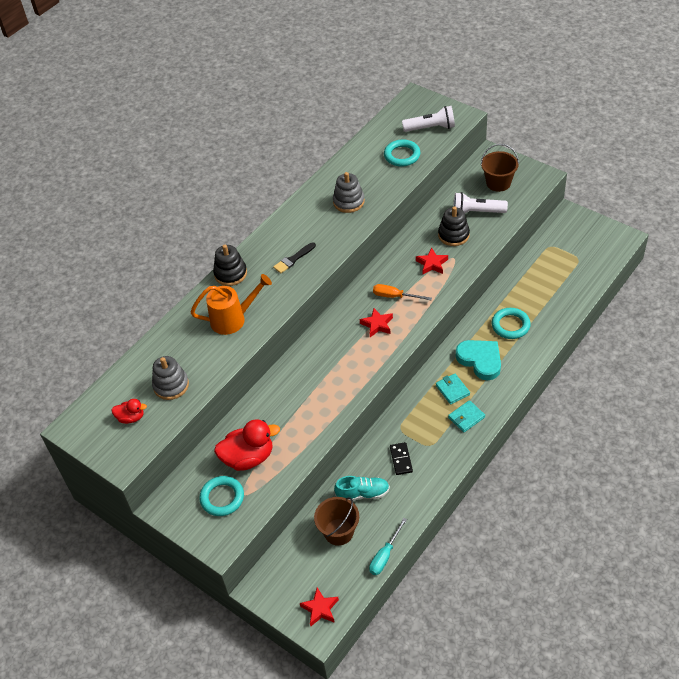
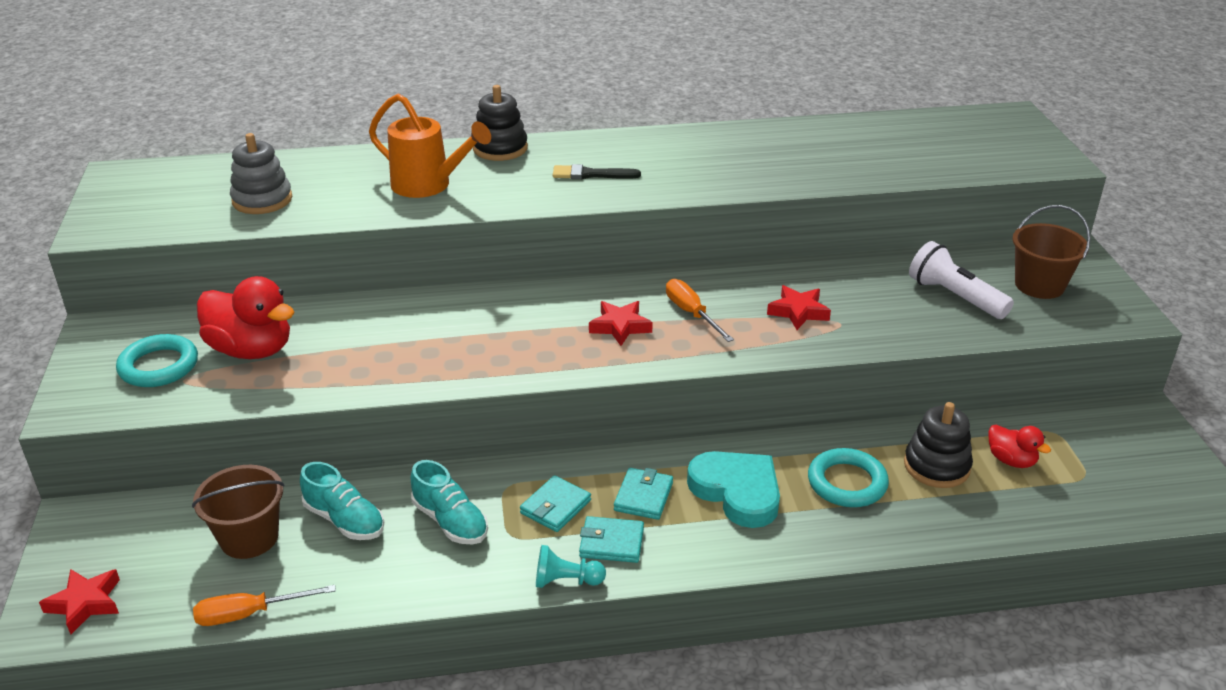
camera: 40 degrees right, 15 degrees down
red duck [112,399,147,424] -> red duck moved to [988,425,1051,468]
grey stacking toy [333,172,365,213] -> none
turquoise screwdriver [369,518,407,575] -> orange screwdriver [193,585,336,626]
turquoise ring [384,140,420,167] -> none
black domino [390,442,413,475] -> turquoise shoe [411,460,488,545]
white flashlight [402,106,455,132] -> none
black stacking toy [438,207,470,246] -> black stacking toy moved to [904,402,973,488]
turquoise heart [456,340,501,380] -> turquoise heart turned 45 degrees counterclockwise [687,451,780,528]
none -> turquoise wallet [520,475,591,532]
none -> turquoise pawn [536,545,606,588]

